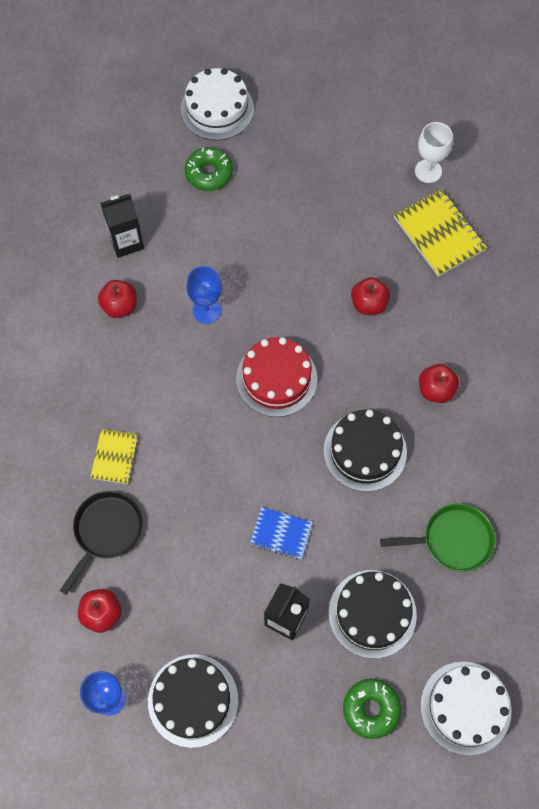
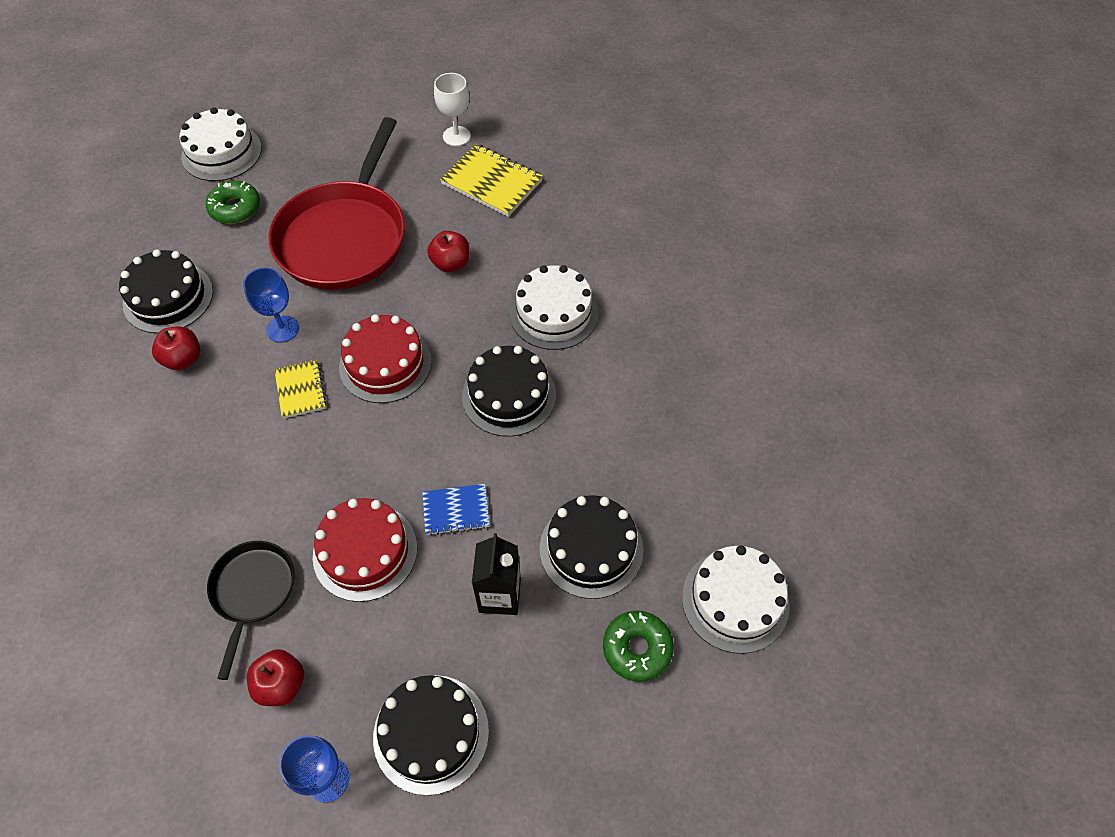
camera: 25 degrees left, 10 degrees down
yellow notebook [90,429,139,484] -> yellow notebook moved to [274,359,327,419]
black carton [100,194,144,258] -> black cake [119,249,213,334]
green pan [380,504,495,572] -> none
red apple [419,364,459,403] -> white cake [510,265,598,350]
none -> red pan [268,117,405,290]
none -> red cake [313,498,417,602]

